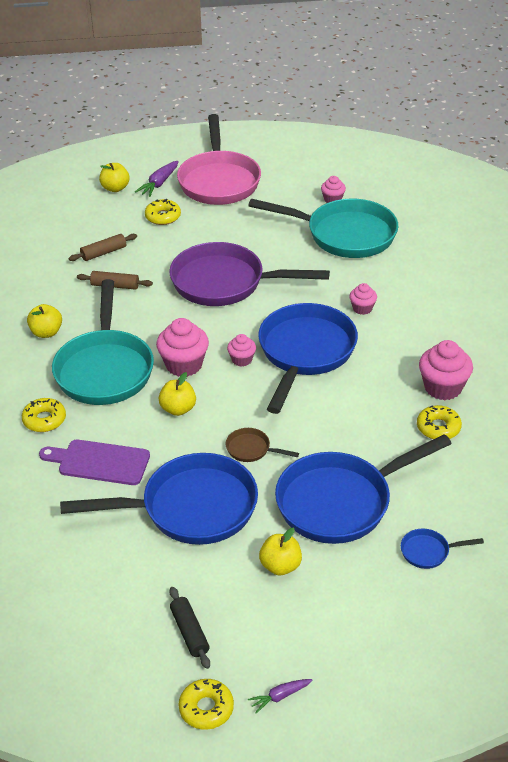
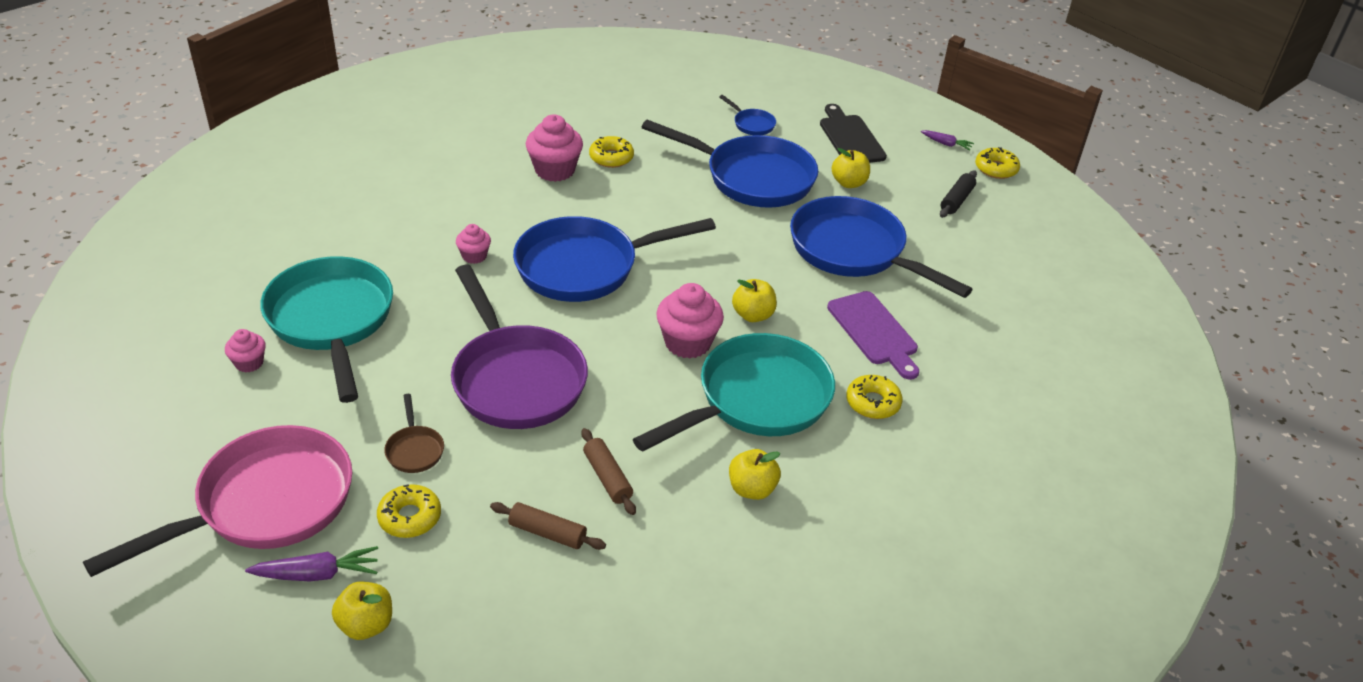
camera: 130 degrees left, 0 degrees up
brown pan [226,428,299,462] -> brown pan moved to [384,394,444,473]
pink cupcake [227,334,256,366] -> none
none -> black cutting board [820,104,887,163]

